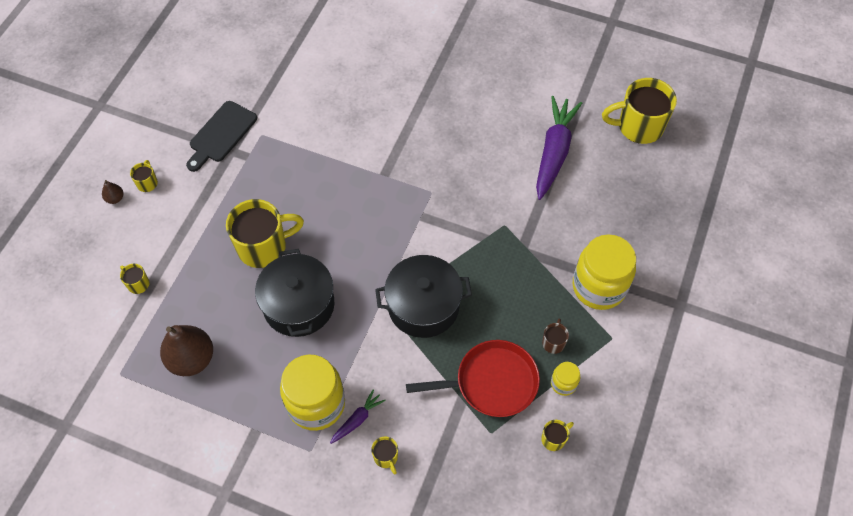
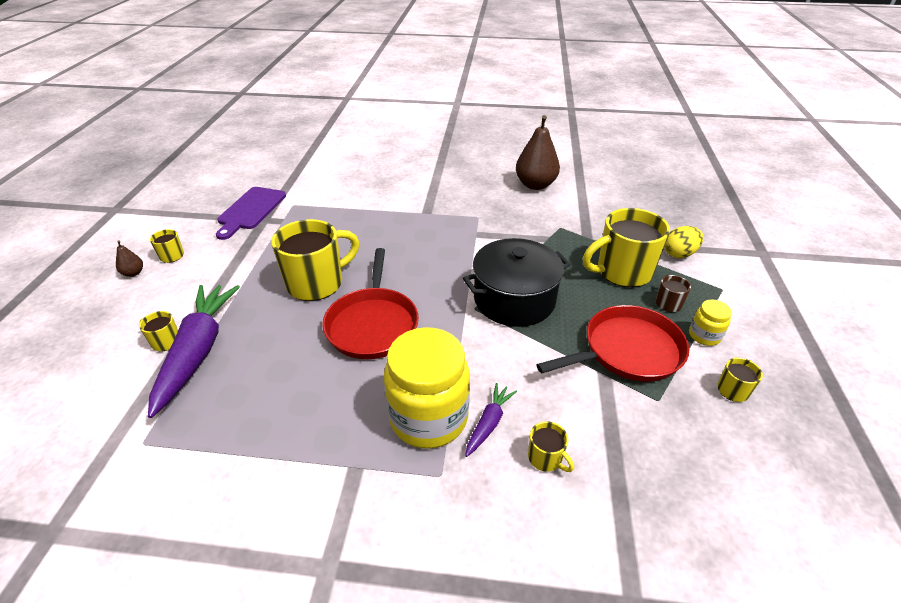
camera: 15 degrees left, 20 degrees down
brown pear [160,325,213,376] -> brown pear moved to [516,115,560,190]
black cutting board [186,101,257,172] -> purple cutting board [216,187,286,240]
black pot [255,249,335,337] -> red pan [322,248,419,359]
purple carrot [536,96,582,200] -> purple carrot moved to [148,285,240,418]
yellow jar [573,234,636,310] -> yellow egg [664,226,703,258]
yellow mug [602,78,677,144] -> yellow mug moved to [583,208,670,287]

